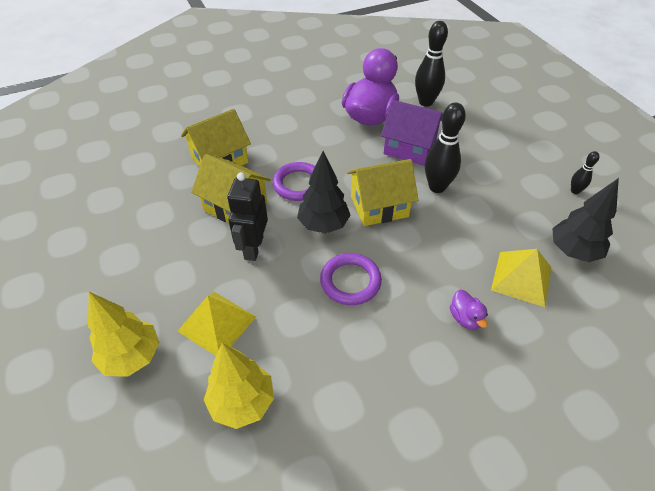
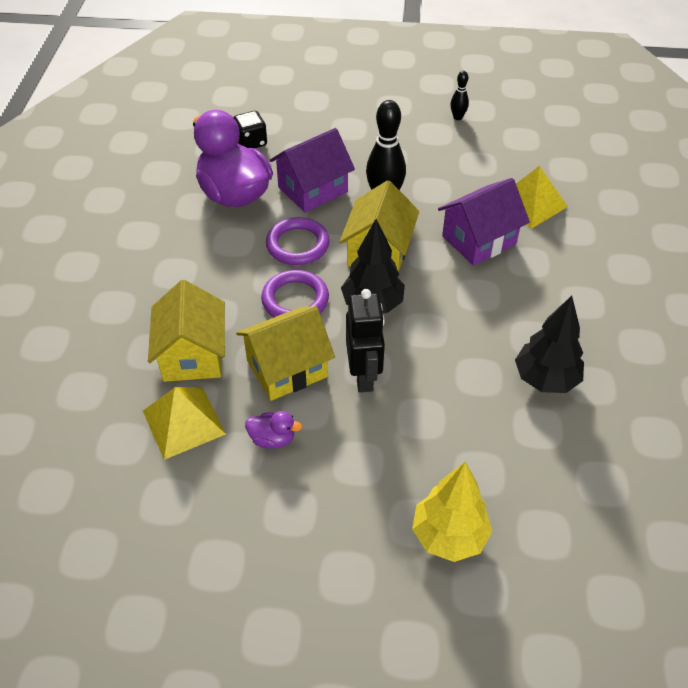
camera: 60 degrees left, 0 degrees up
yellow pyramid [178,292,256,356] -> yellow pyramid moved to [143,387,226,460]
yellow tree [204,343,274,429] -> none
black robot [227,172,268,261] -> black robot turned 135 degrees counterclockwise [346,289,385,392]
purple ring [320,253,382,305] -> purple ring moved to [266,217,330,265]
black bowling pin [415,21,448,107] -> black dice [233,111,267,149]
purple duck [450,290,488,330] -> purple duck moved to [245,411,302,448]
black tree [552,178,619,262] -> black tree moved to [515,296,584,393]
none -> purple house [438,178,530,266]

